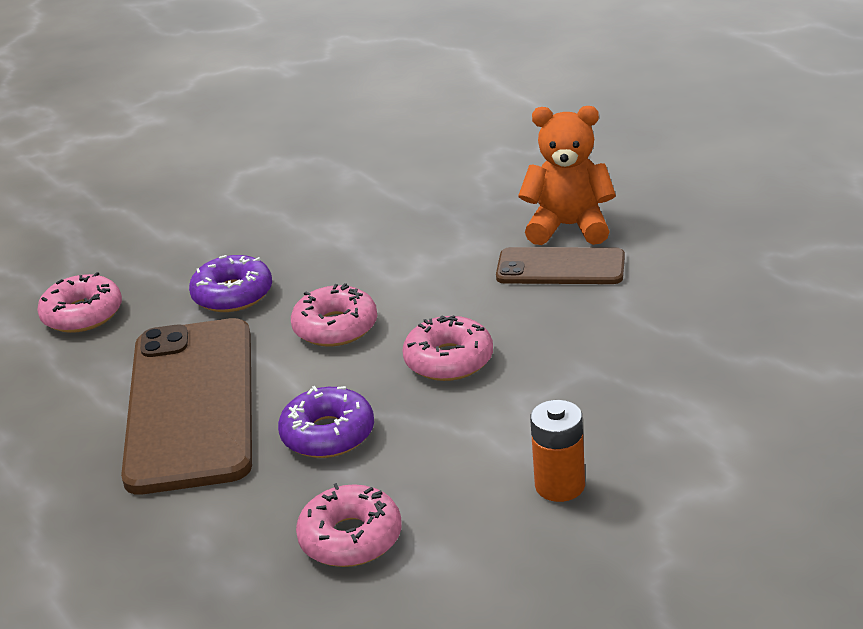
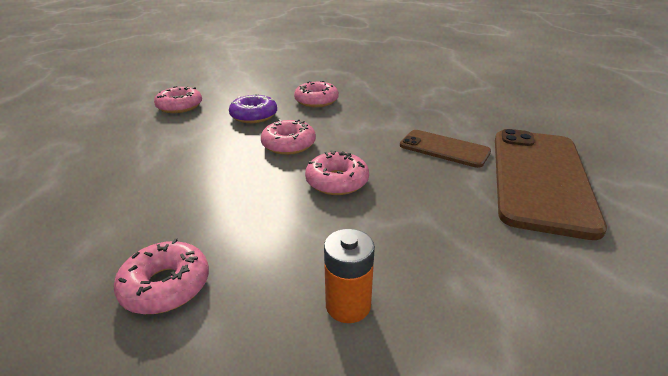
camera: 20 degrees right, 0 degrees up
brown phone [121,318,252,495] -> brown phone moved to [495,129,607,240]
purple donut [278,386,374,458] -> none
orange teddy bear [518,106,616,245] -> none
none -> pink donut [294,81,339,107]

